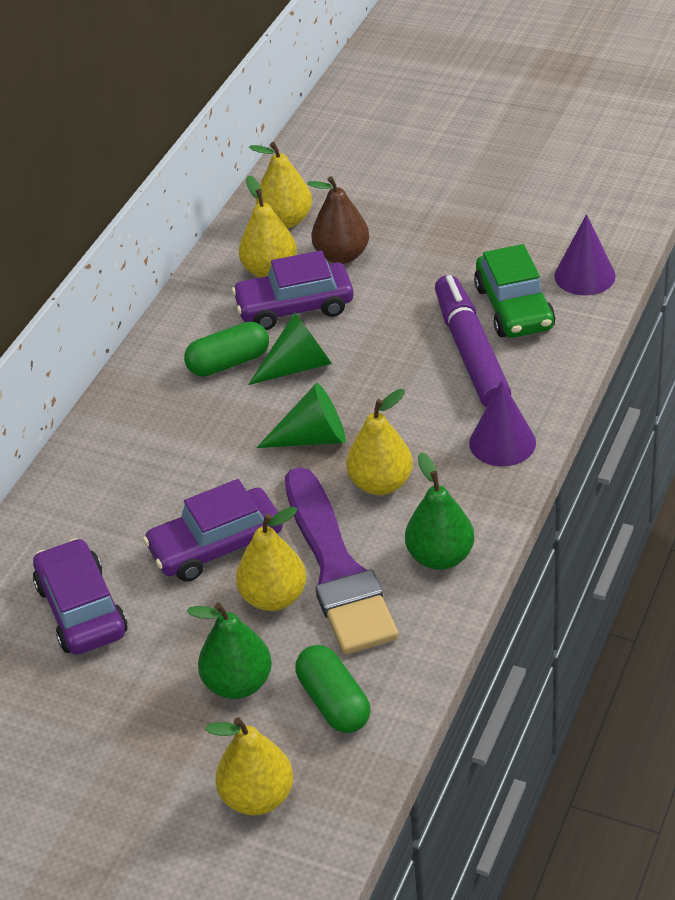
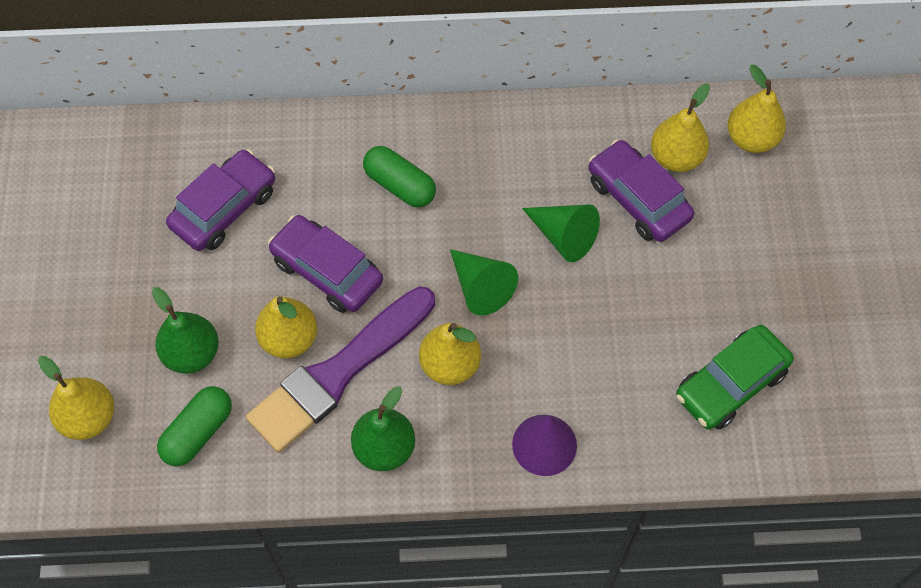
camera: 60 degrees right, 20 degrees up
green capsule [184,322,269,377] -> green capsule moved to [363,146,436,208]
brown pear [307,176,369,264] -> none
purple marker [435,275,511,408] -> none
purple cone [554,214,616,296] -> none

